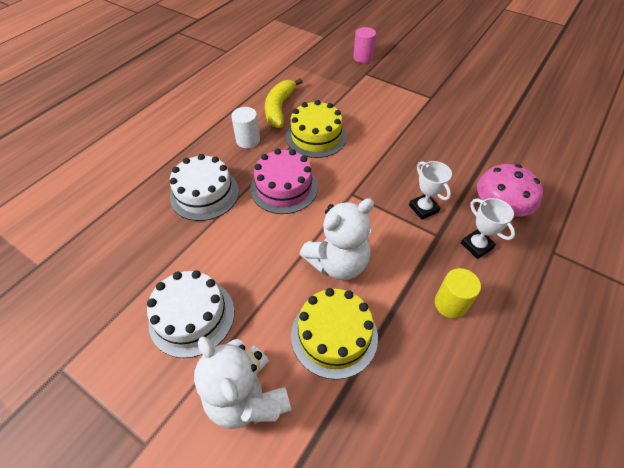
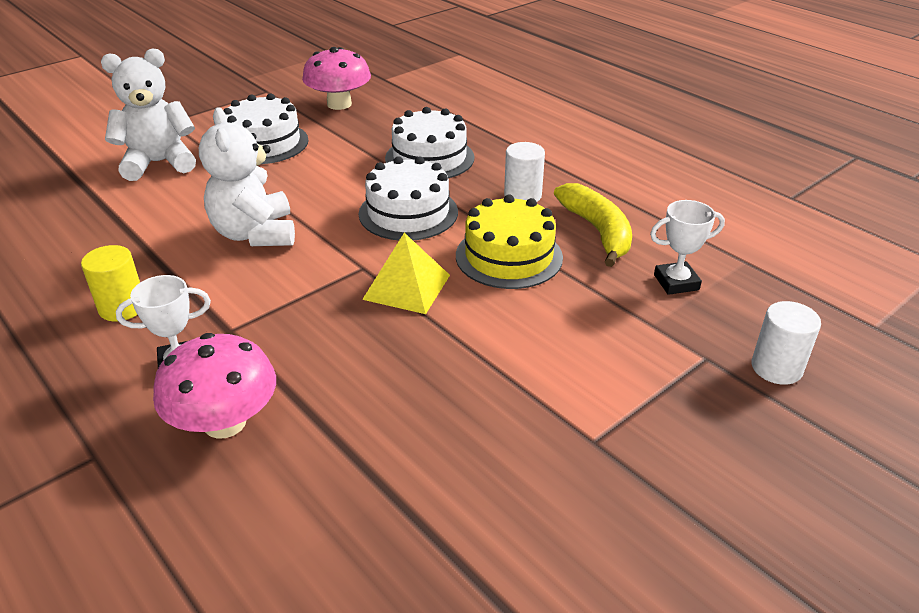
camera: 105 degrees right, 15 degrees down
pink cake [250,149,318,214] -> white cake [359,156,458,240]
yellow banana [265,78,303,128] -> yellow banana turned 45 degrees clockwise [554,183,632,267]
yellow cake [291,288,378,380] -> none
pink cylinder [353,27,376,63] -> white cylinder [751,301,821,385]
white trophy [409,161,452,220] -> white trophy moved to [650,200,725,295]
none -> pink mushroom [302,47,371,110]
none -> yellow pyramid [362,233,450,314]

